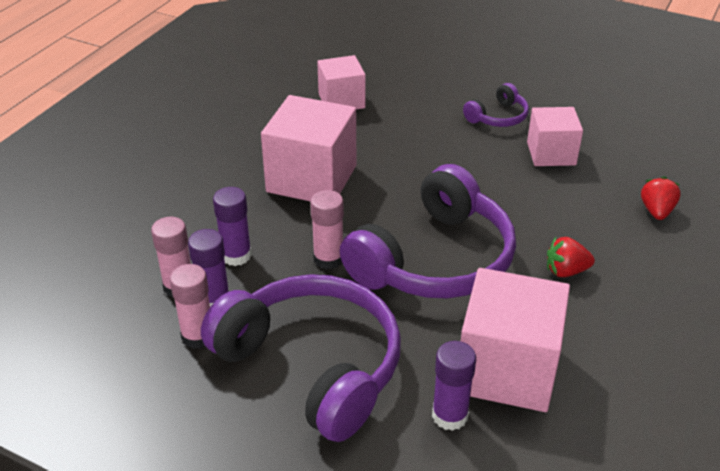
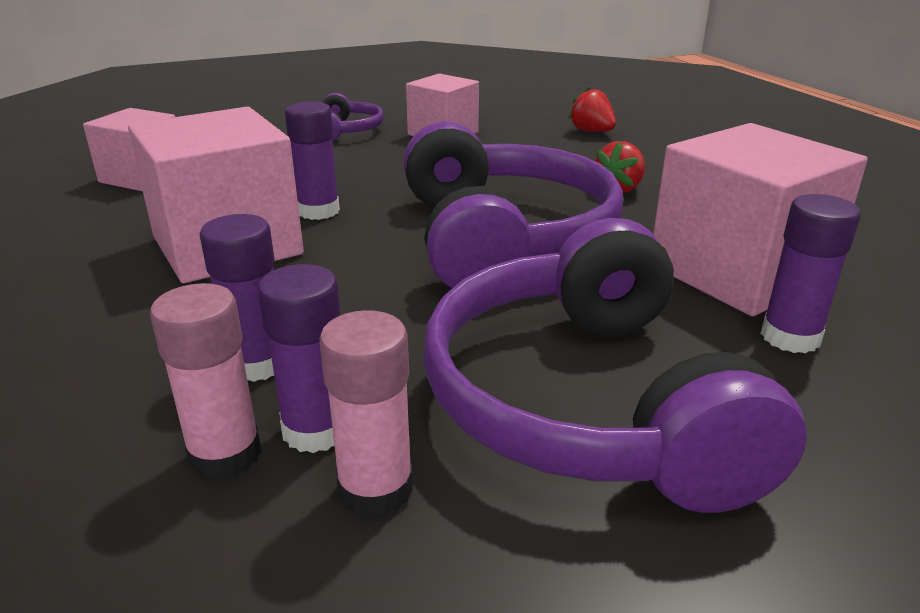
camera: 50 degrees left, 10 degrees down
purple headphones [201,274,401,442] -> purple headphones turned 90 degrees counterclockwise [423,218,807,513]
pink glue stick [310,190,344,270] -> none
none -> purple glue stick [285,101,340,220]

